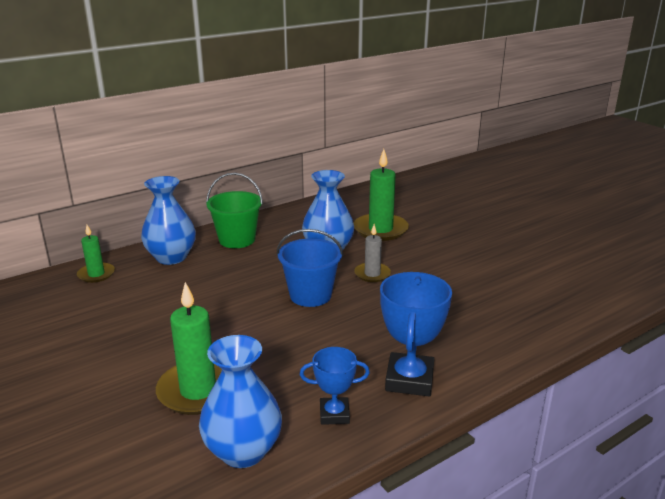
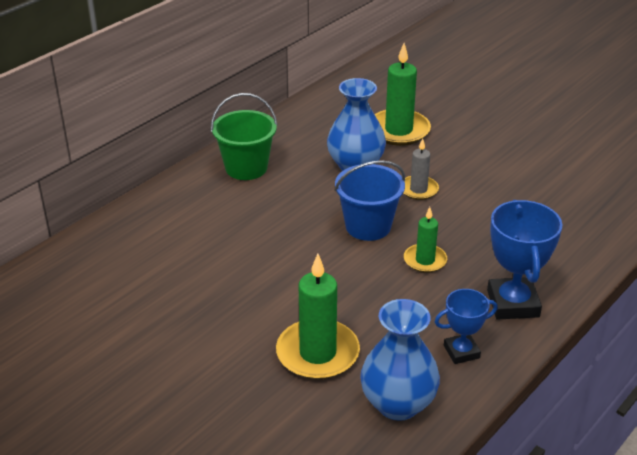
camera: 15 degrees left, 10 degrees up
green candle [77,225,115,283] -> green candle moved to [404,207,447,273]
blue vase [141,176,196,265] -> none

